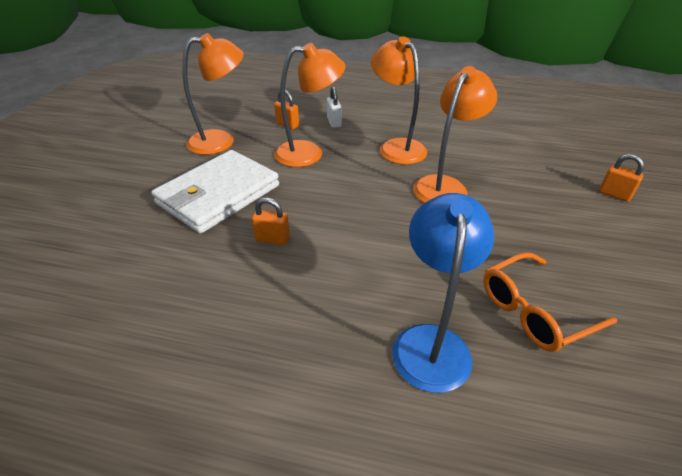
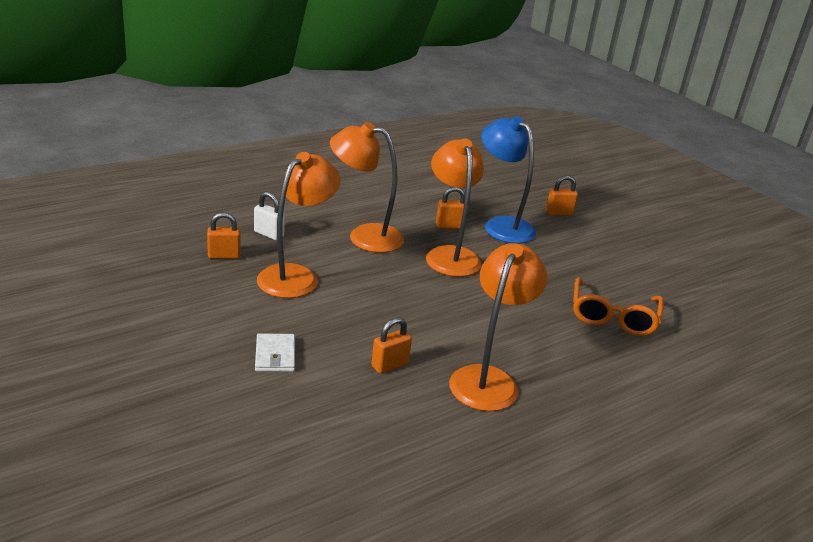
camera: 50 degrees left, 10 degrees down
white wallet [151,150,279,234] -> white wallet [255,333,295,372], size x0.41
orange lamp [182,33,244,155] -> orange lamp moved to [449,243,547,411]
blue lamp [392,193,494,393] -> blue lamp moved to [481,116,536,244]
none -> orange padlock [436,187,465,229]

